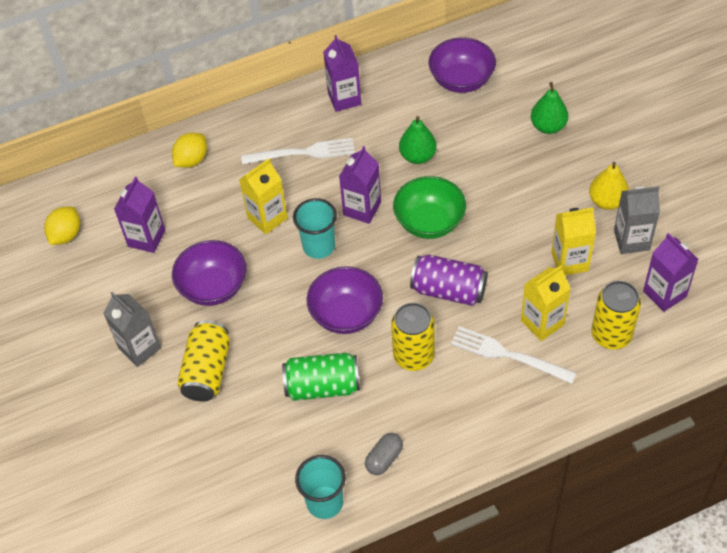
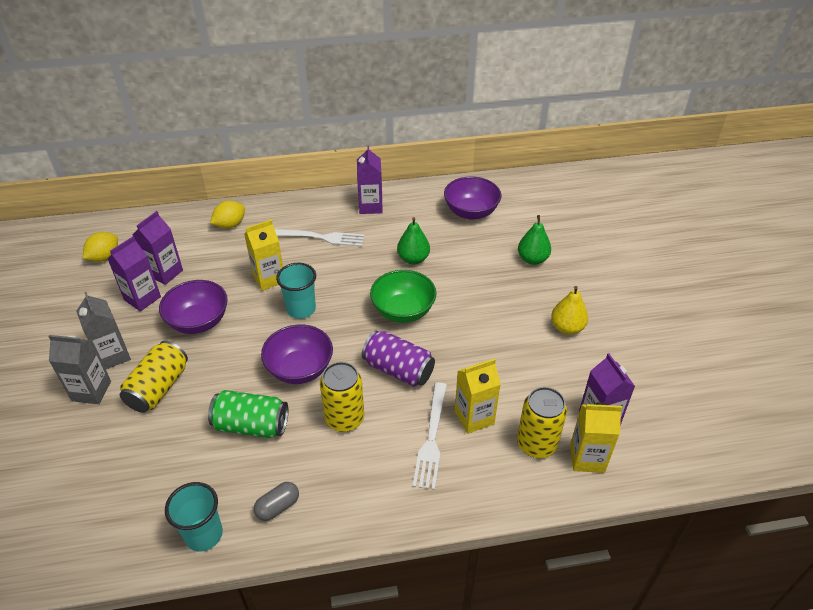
camera: 10 degrees right, 10 degrees down
purple carton [339,146,381,224] -> purple carton moved to [108,236,161,311]
white fork [451,326,576,384] -> white fork turned 120 degrees counterclockwise [413,382,447,490]
yellow carton [551,208,596,275] -> yellow carton moved to [570,402,622,473]
grey carton [614,186,660,254] -> grey carton moved to [48,335,111,404]

